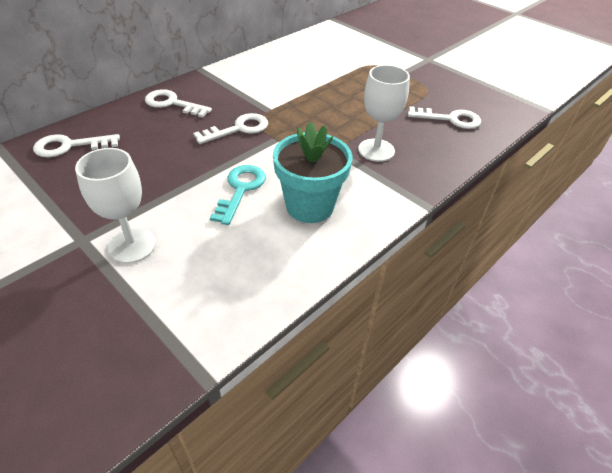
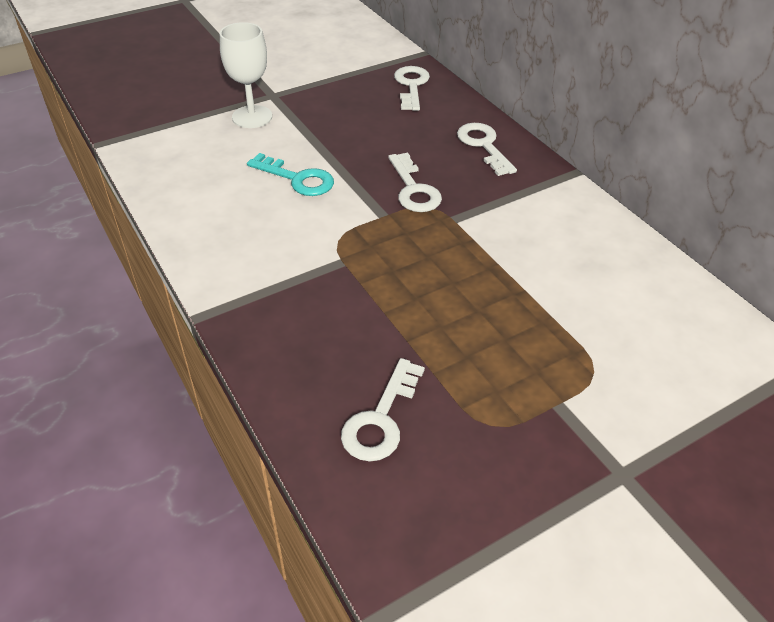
camera: 105 degrees right, 0 degrees up
white key [145,89,212,118] -> white key turned 60 degrees counterclockwise [457,123,517,176]
turquoise flower pot [273,121,352,223] -> none
white goblet [358,65,410,162] -> none

